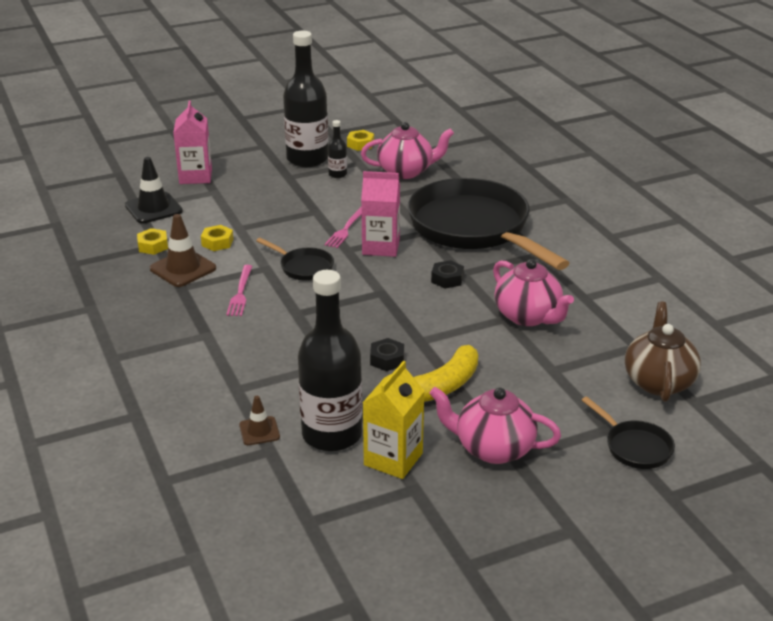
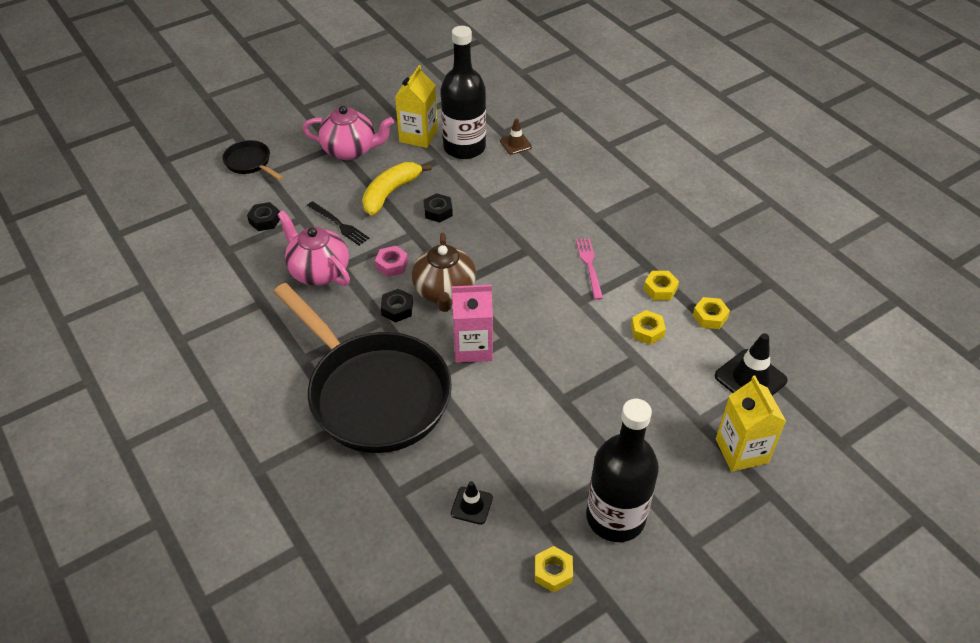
camera: 170 degrees right, 15 degrees up
brown traffic cone [150,214,216,287] -> yellow nut [644,271,679,300]
pink carton [173,100,212,184] -> yellow carton [716,375,786,472]
black pan [256,238,334,281] -> none
pink fork [324,207,362,248] -> none
black bottle [328,120,347,178] -> none
pink teapot [361,122,454,179] -> black traffic cone [451,481,493,525]
brown teapot [625,301,701,402] -> brown teapot moved to [412,233,476,312]
none -> black nut [247,202,280,231]
none -> black fork [307,201,370,246]
none -> pink nut [375,246,408,277]

